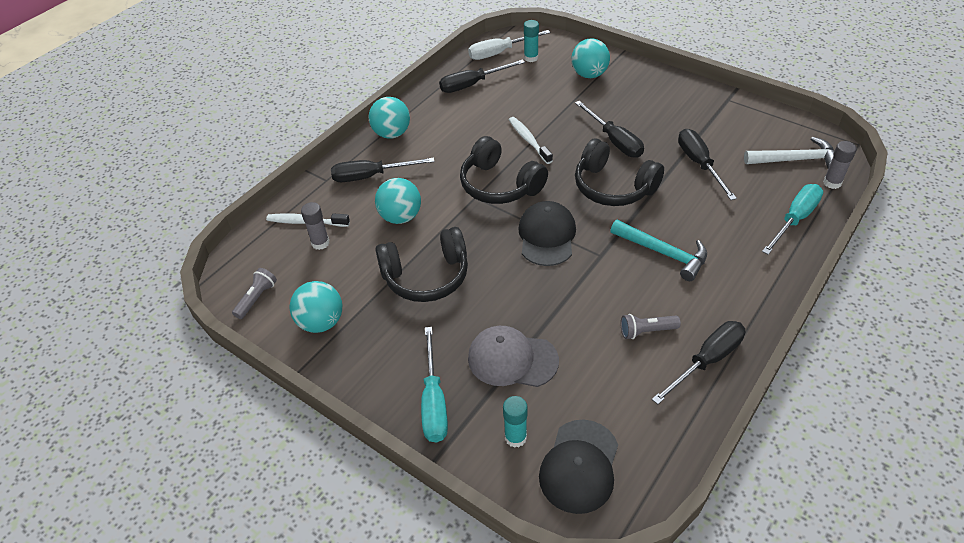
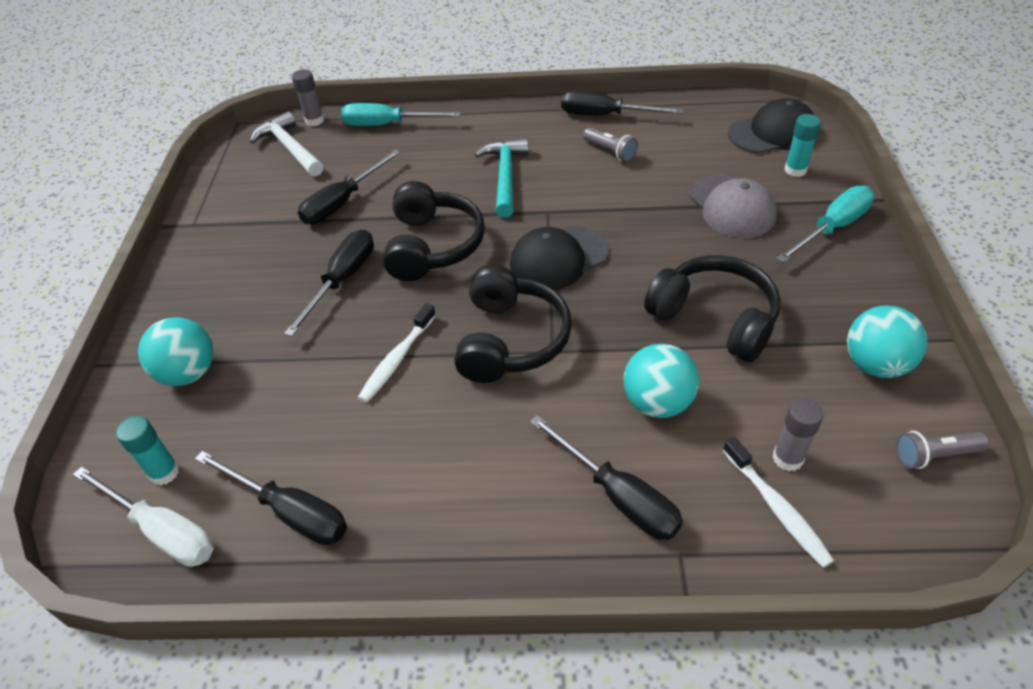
camera: 125 degrees left, 0 degrees up
turquoise ball [369,97,410,139] -> none

